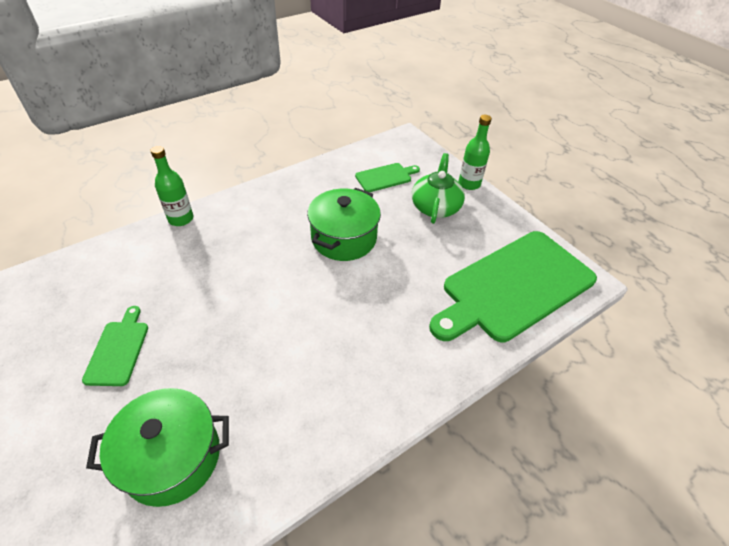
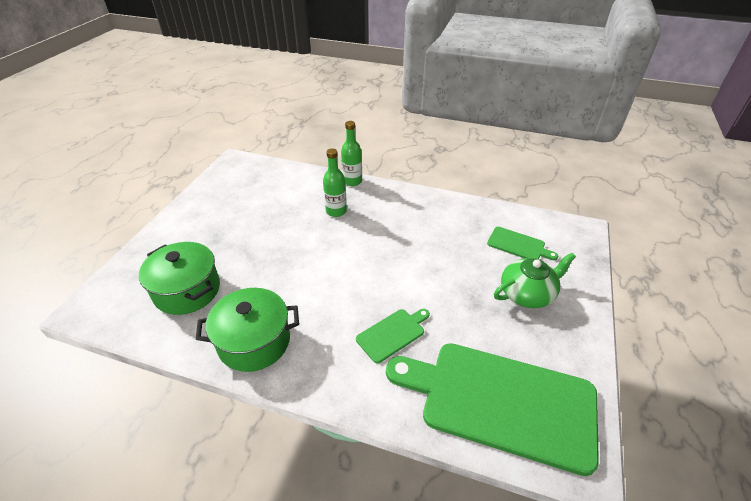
camera: 55 degrees right, 5 degrees down
green cutting board [82,306,148,386] -> green cutting board moved to [356,309,430,363]
green pot [307,188,381,261] -> green pot moved to [196,288,299,372]
green bottle [459,115,492,190] -> green bottle moved to [323,148,347,217]

